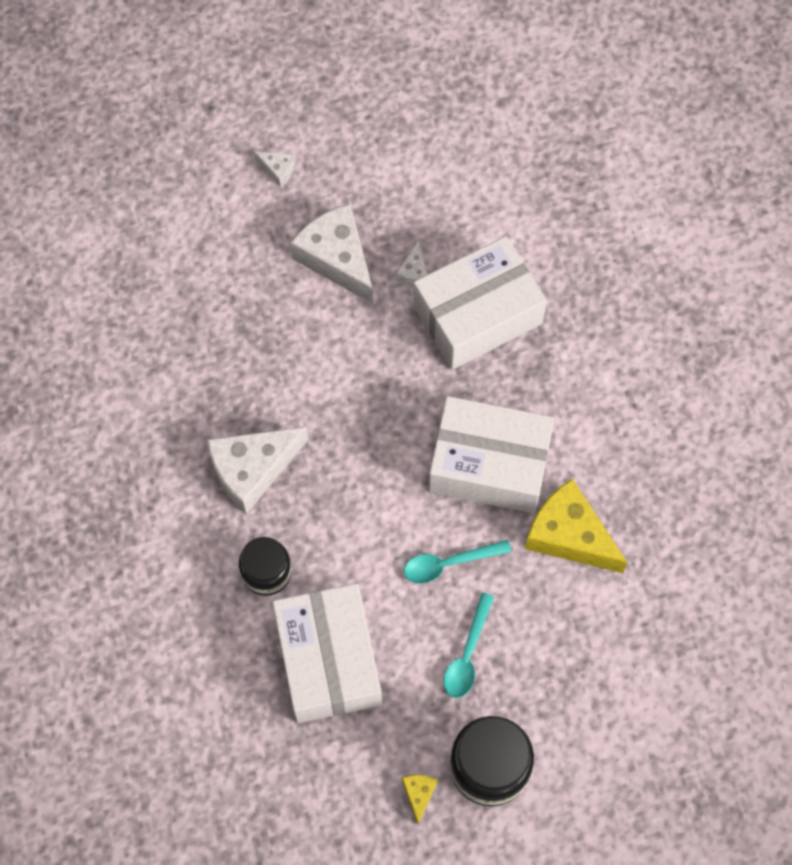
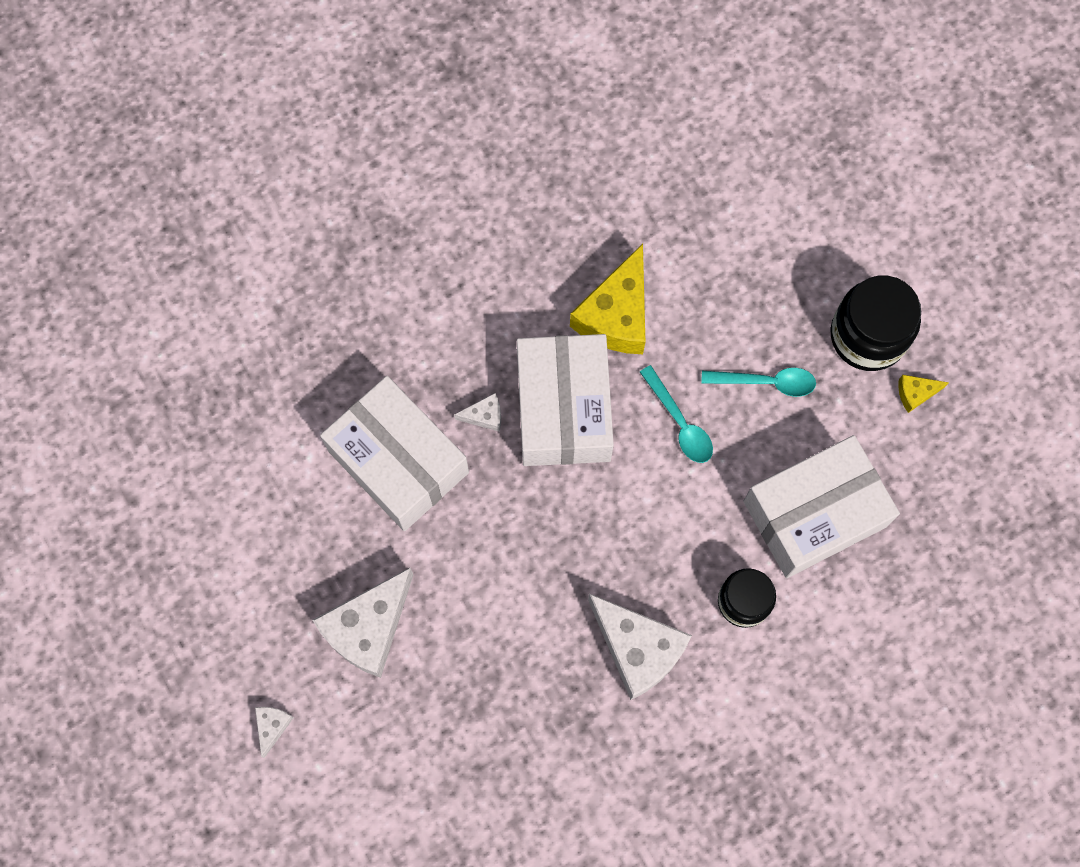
camera: 105 degrees left, 5 degrees up
white cheese [396,242,428,286] -> white cheese moved to [454,393,501,432]

